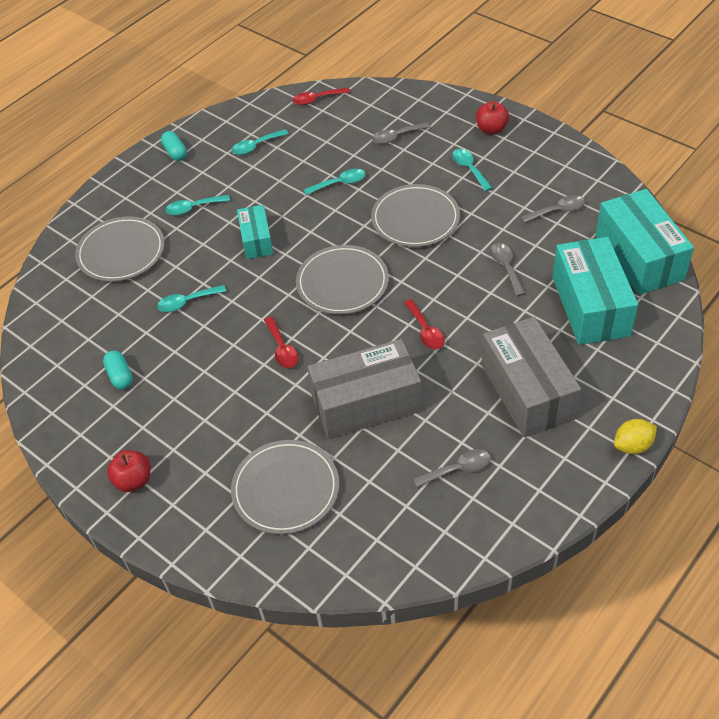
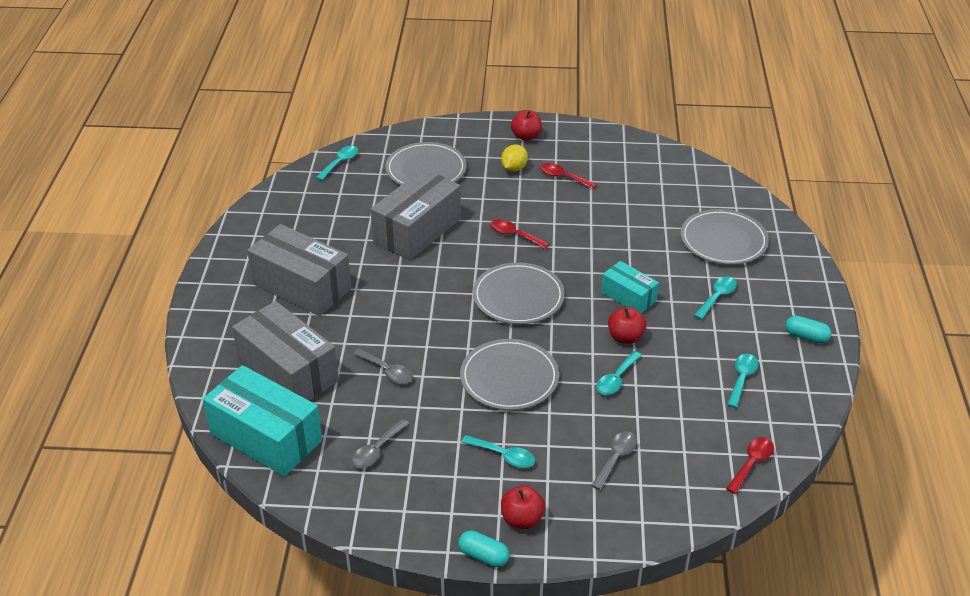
camera: 140 degrees right, 10 degrees down
turquoise capsule [103,351,133,390] -> turquoise capsule moved to [459,530,509,567]
turquoise spoon [157,285,227,312] -> turquoise spoon moved to [316,146,358,181]
red spoon [404,299,445,350] -> red spoon moved to [540,163,596,189]
grey spoon [413,449,491,488] -> none
turquoise box [552,237,638,345] -> grey box [232,301,339,401]
yellow lemon [614,419,657,454] -> yellow lemon moved to [501,144,528,172]
none -> red apple [608,307,646,344]

